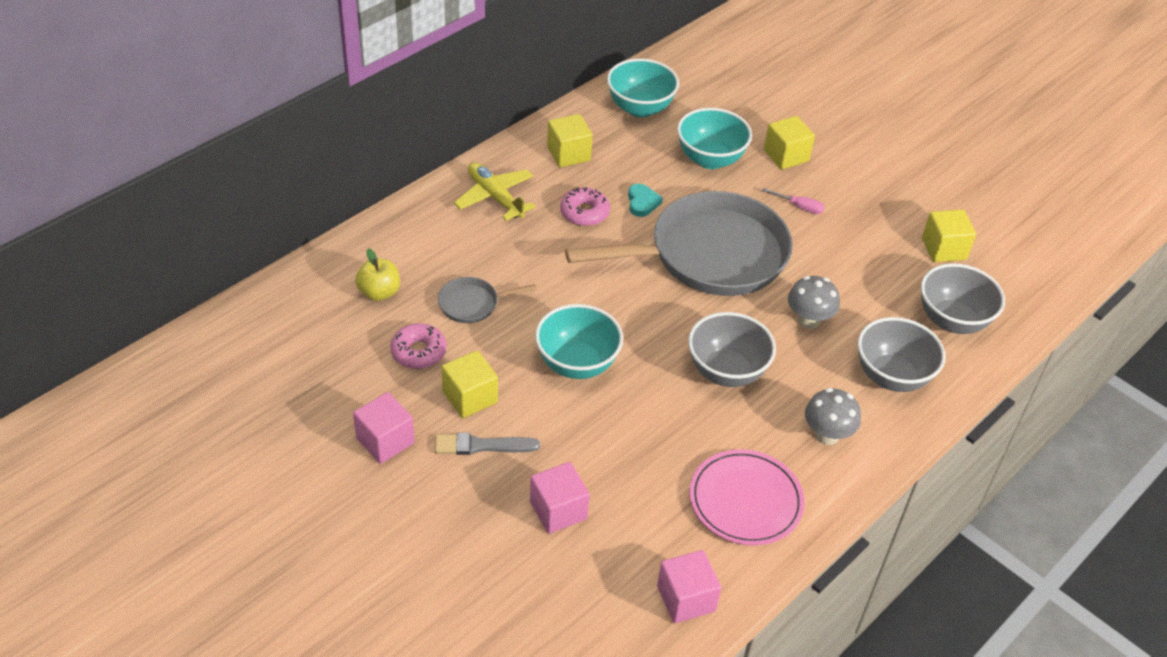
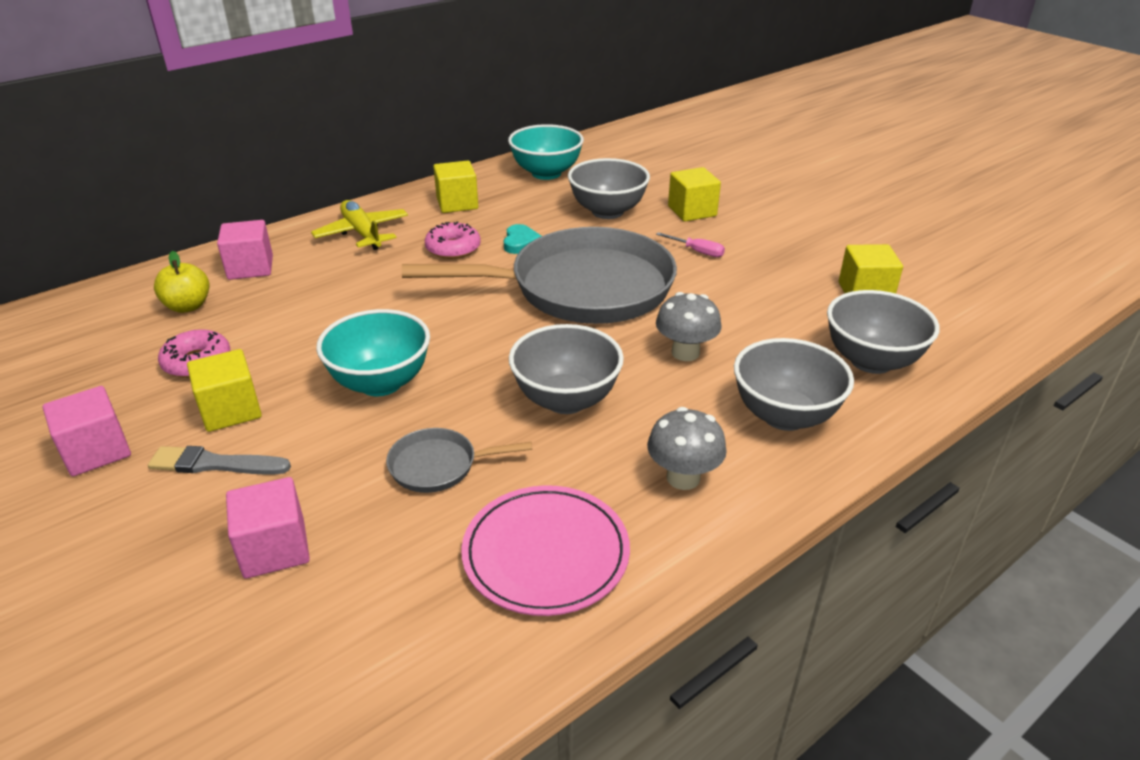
camera: 10 degrees right, 10 degrees down
grey pan [438,277,536,323] -> grey pan moved to [386,428,532,493]
pink cube [657,550,721,623] -> pink cube moved to [217,220,273,280]
turquoise bowl [677,108,752,169] -> grey bowl [568,158,650,219]

